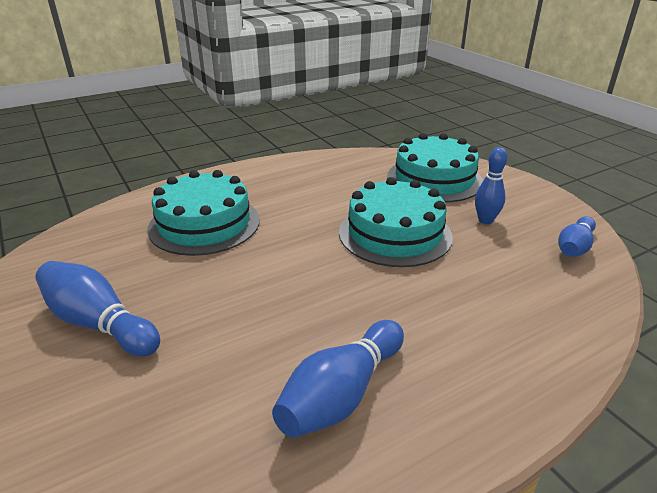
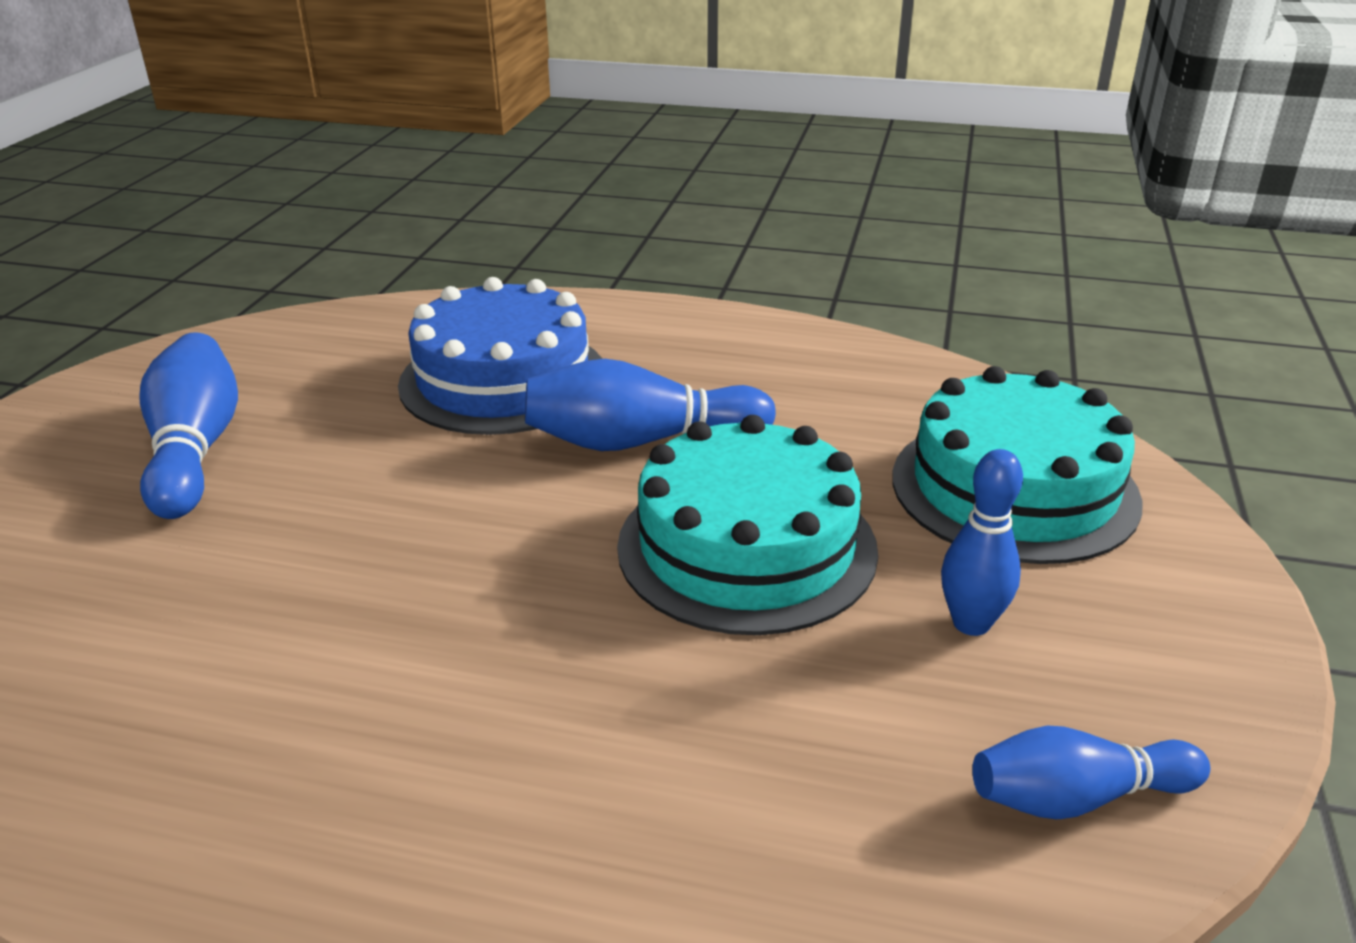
camera: 45 degrees right, 0 degrees up
turquoise cake [148,170,260,256] -> blue cake [398,277,602,435]
blue bowling pin [272,320,404,438] -> blue bowling pin moved to [525,359,776,451]

